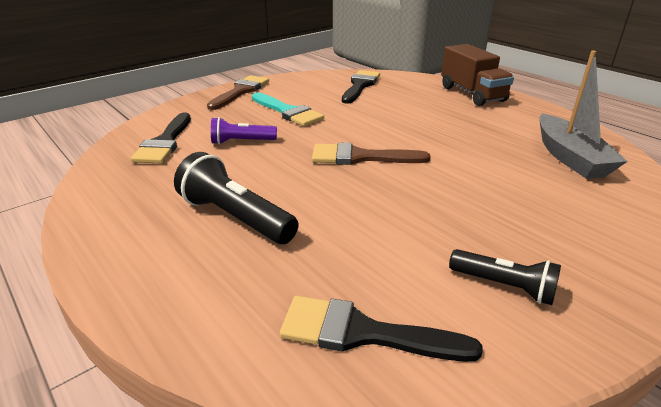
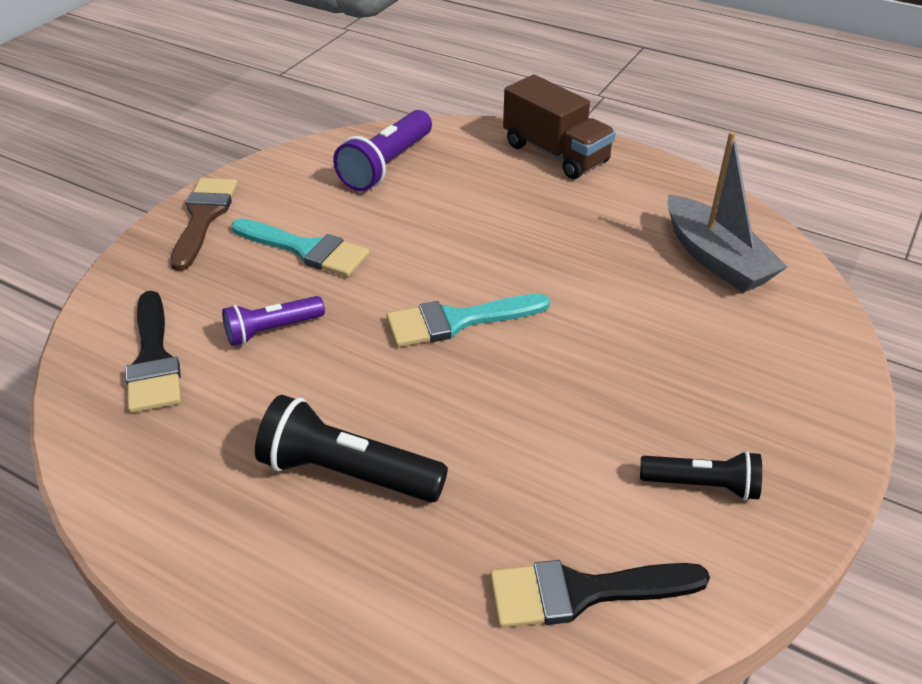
camera: 20 degrees left, 10 degrees up
brown brush [312,143,431,165] -> turquoise brush [386,294,550,347]
black brush [342,70,380,104] -> purple flashlight [333,110,432,191]

